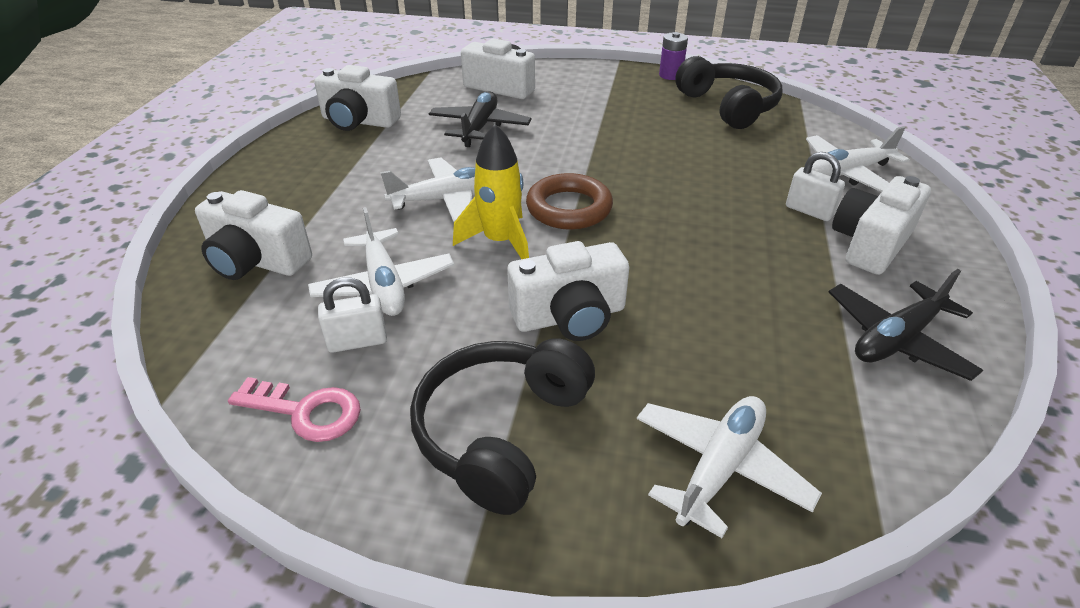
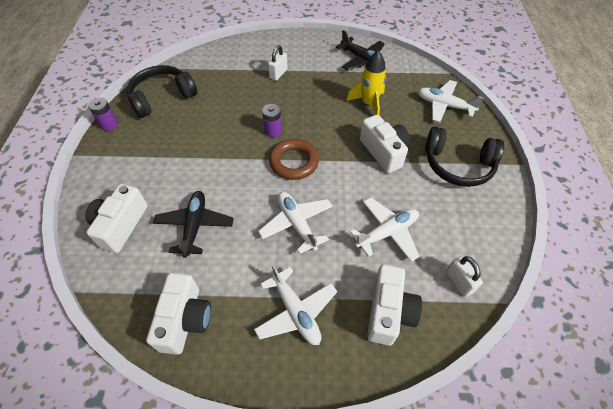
camera: 100 degrees left, 15 degrees up
pink key [228,377,361,442] -> none
white padlock [318,277,387,353] -> white padlock moved to [446,256,483,297]
black plane [429,91,531,147] -> black plane turned 90 degrees clockwise [153,191,234,258]
yellow rocket [453,124,529,259] -> yellow rocket moved to [346,50,386,115]
white plane [806,126,910,192] -> white plane moved to [254,264,337,345]
white camera [832,176,931,275] -> none
none -> purple battery [262,104,282,137]

